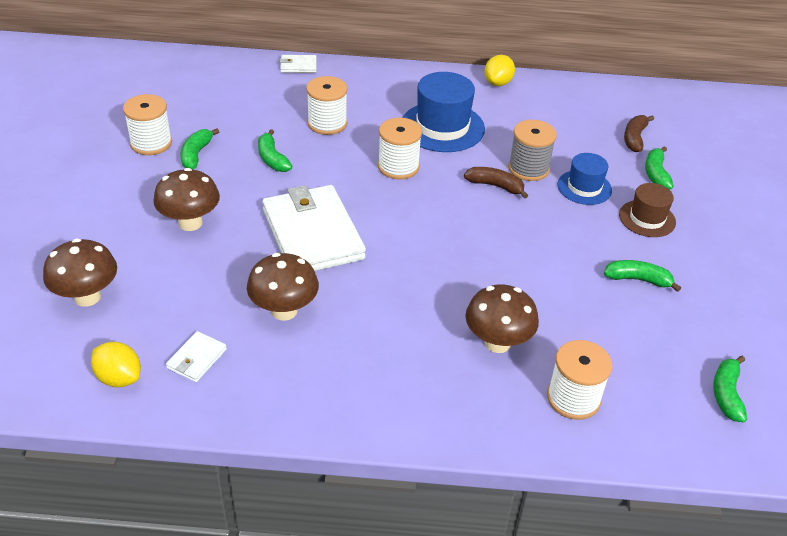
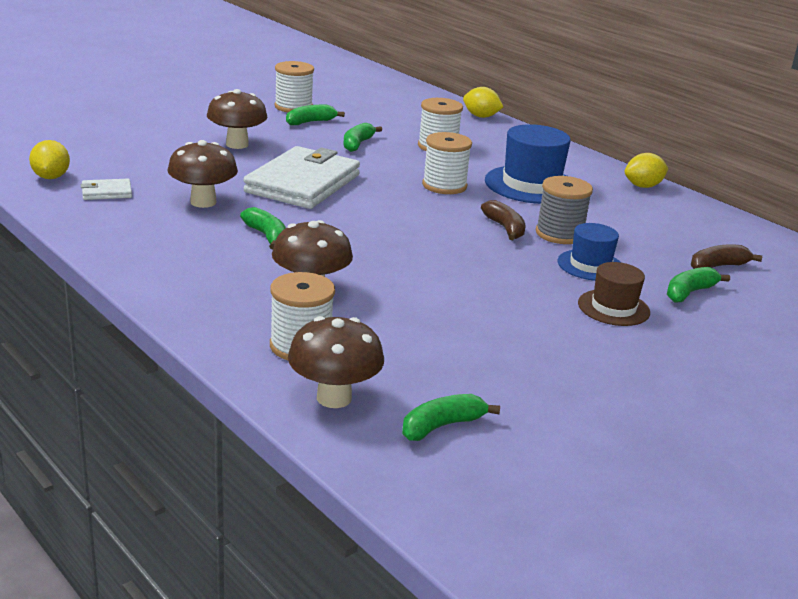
camera: 45 degrees right, 15 degrees down
brown mushroom [43,238,117,307] -> brown mushroom moved to [288,316,384,408]
white wallet [280,55,317,73] -> yellow lemon [463,87,503,118]
green banana [604,260,681,292] -> green banana moved to [240,207,286,249]

